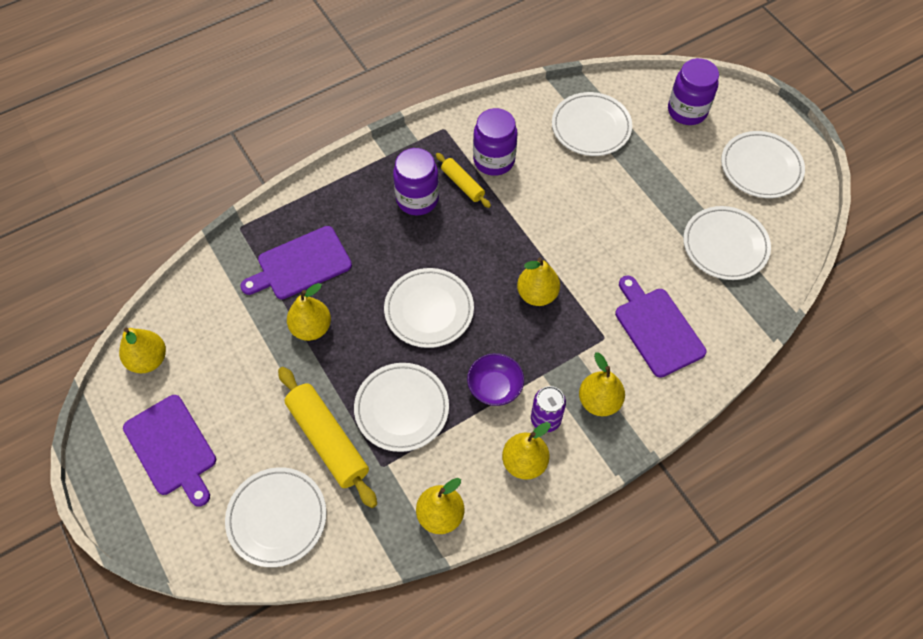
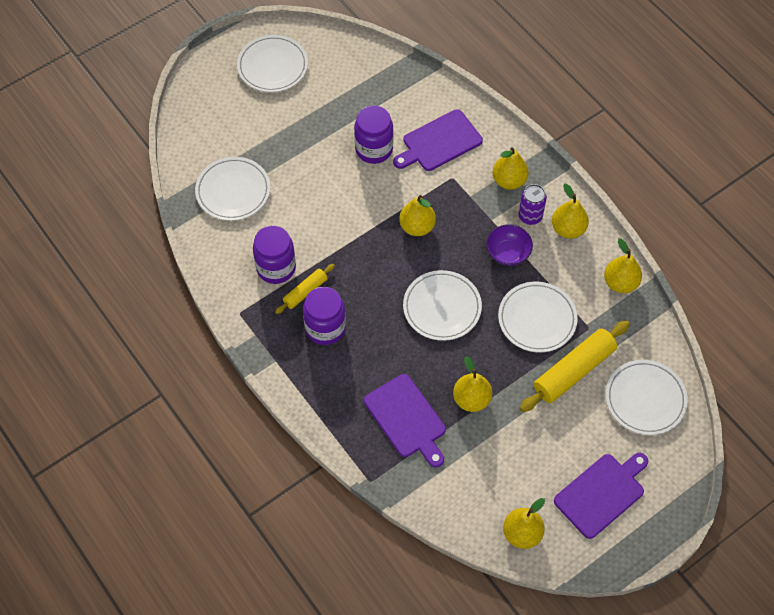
camera: 95 degrees left, 0 degrees up
purple jar [668,58,719,125] -> purple jar moved to [354,106,393,164]
white plate [683,206,771,280] -> none

